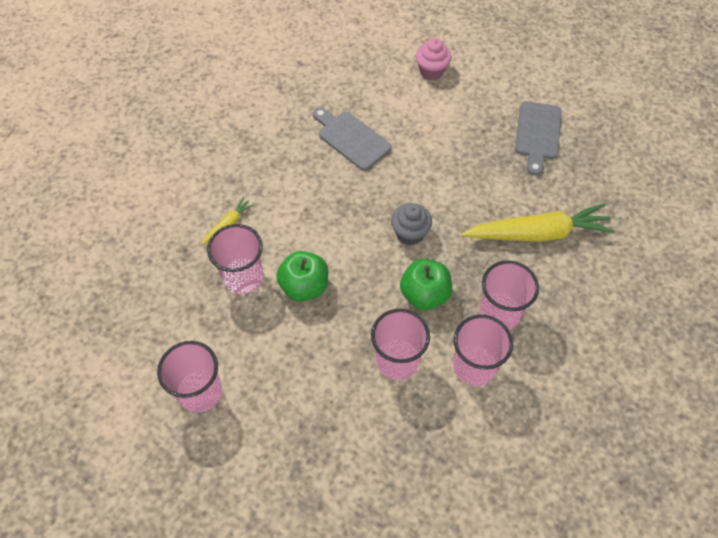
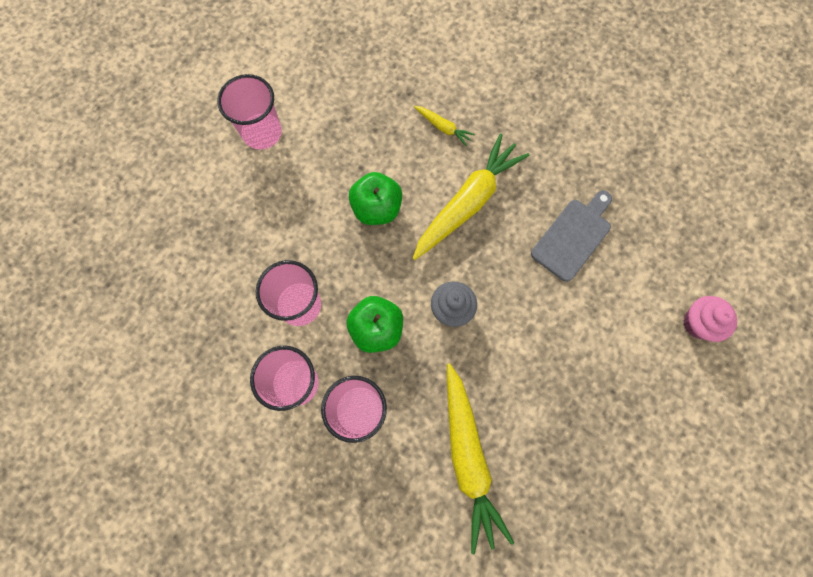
camera: 85 degrees right, 15 degrees up
pink cup [207,224,263,294] -> none
grey cutting board [515,101,562,175] -> none
none -> yellow carrot [413,134,529,260]

